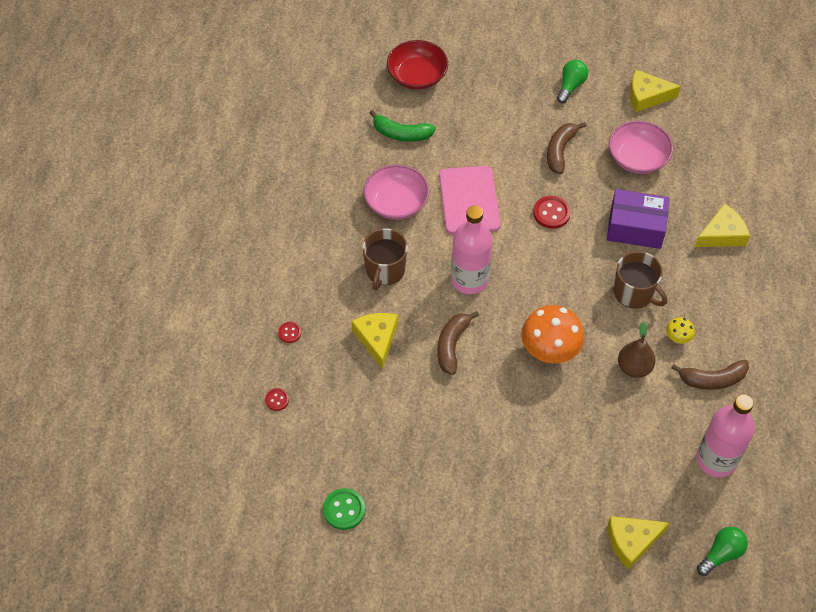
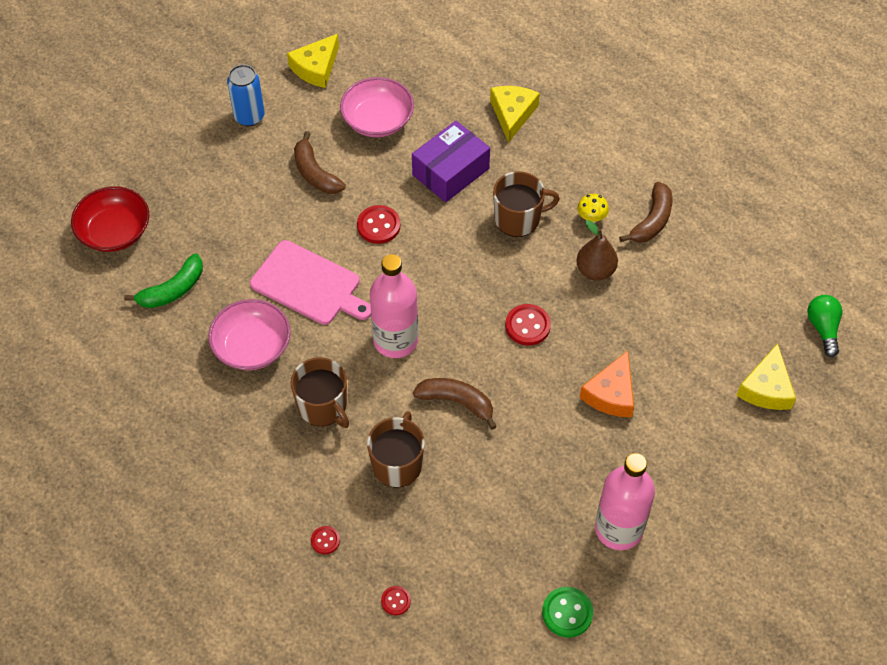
camera: 55 degrees left, 0 degrees up
yellow cheese [352,313,398,369] -> brown mug [367,411,425,488]
brown banana [437,311,479,375] -> brown banana turned 150 degrees clockwise [413,378,497,430]
orange mushroom [521,305,585,363] -> red button [505,304,551,346]
green light bulb [557,60,588,103] -> blue can [227,65,265,126]
pink bottle [697,394,755,478] -> pink bottle moved to [595,453,655,550]
none -> orange cheese [579,351,634,417]

